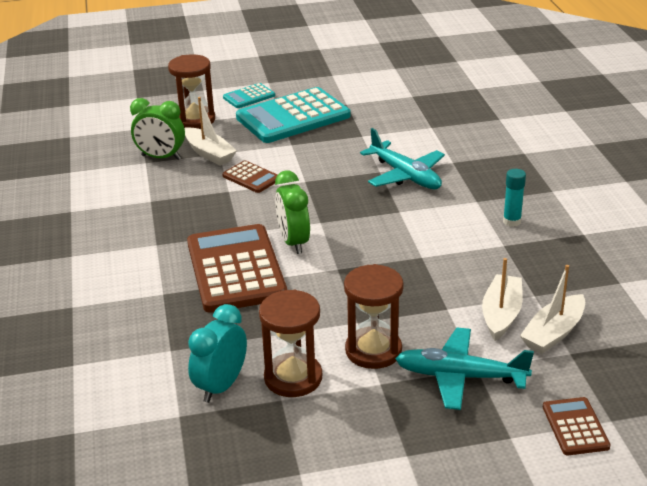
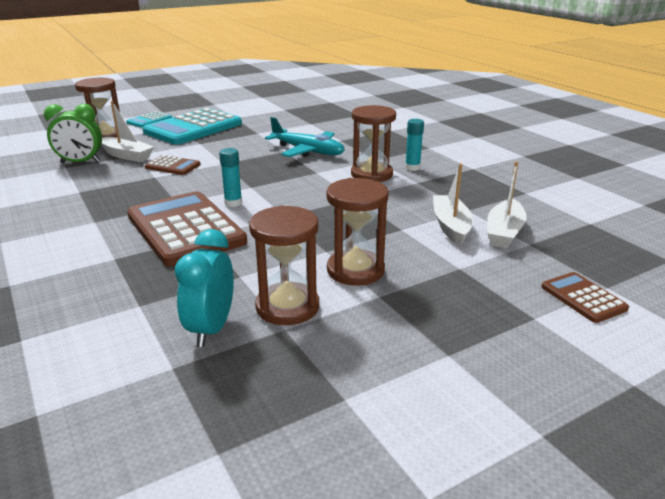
camera: 20 degrees left, 5 degrees down
green clock [275,170,310,254] -> turquoise glue stick [219,148,242,207]
turquoise plane [395,328,534,410] -> none
none -> brown hourglass [351,105,396,182]

